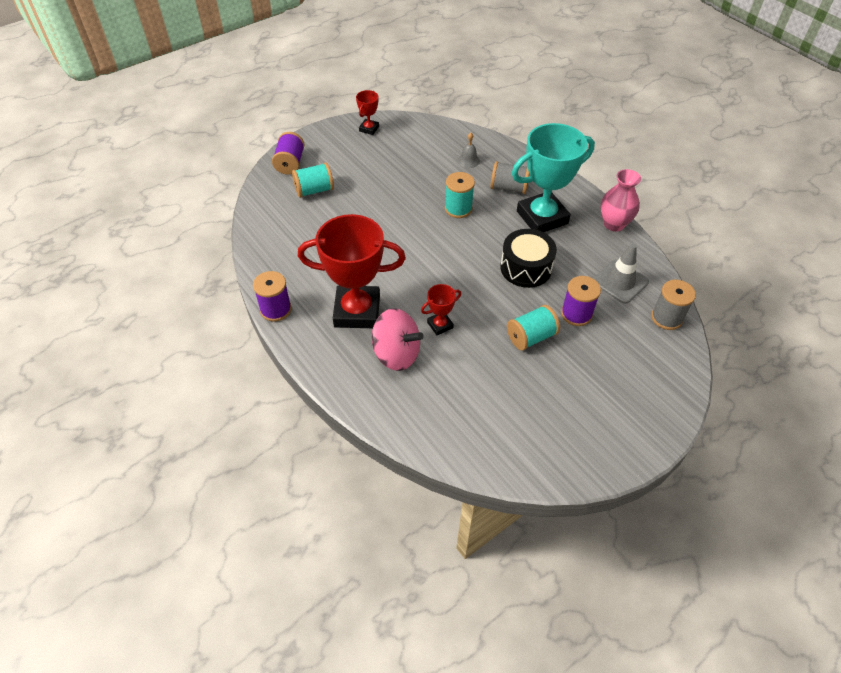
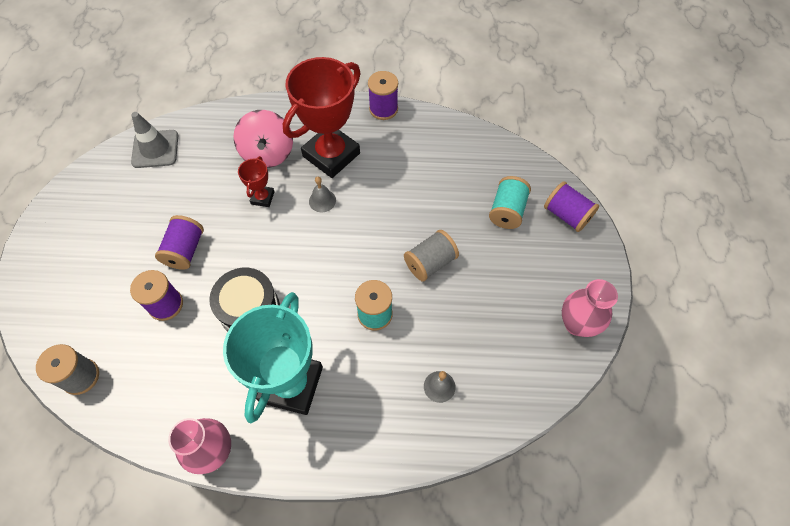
camera: 130 degrees right, 10 degrees up
red trophy [356,90,379,135] -> pink vase [562,279,618,337]
pink spinning top [372,309,424,371] -> pink spinning top turned 75 degrees counterclockwise [233,110,293,168]
grey spool [491,161,530,194] -> grey spool moved to [404,230,459,281]
turquoise spool [507,305,560,350] -> purple spool [155,215,204,270]
grey traffic cone [593,243,649,304] -> grey traffic cone moved to [131,112,178,168]
none -> grey bell [309,177,336,212]

